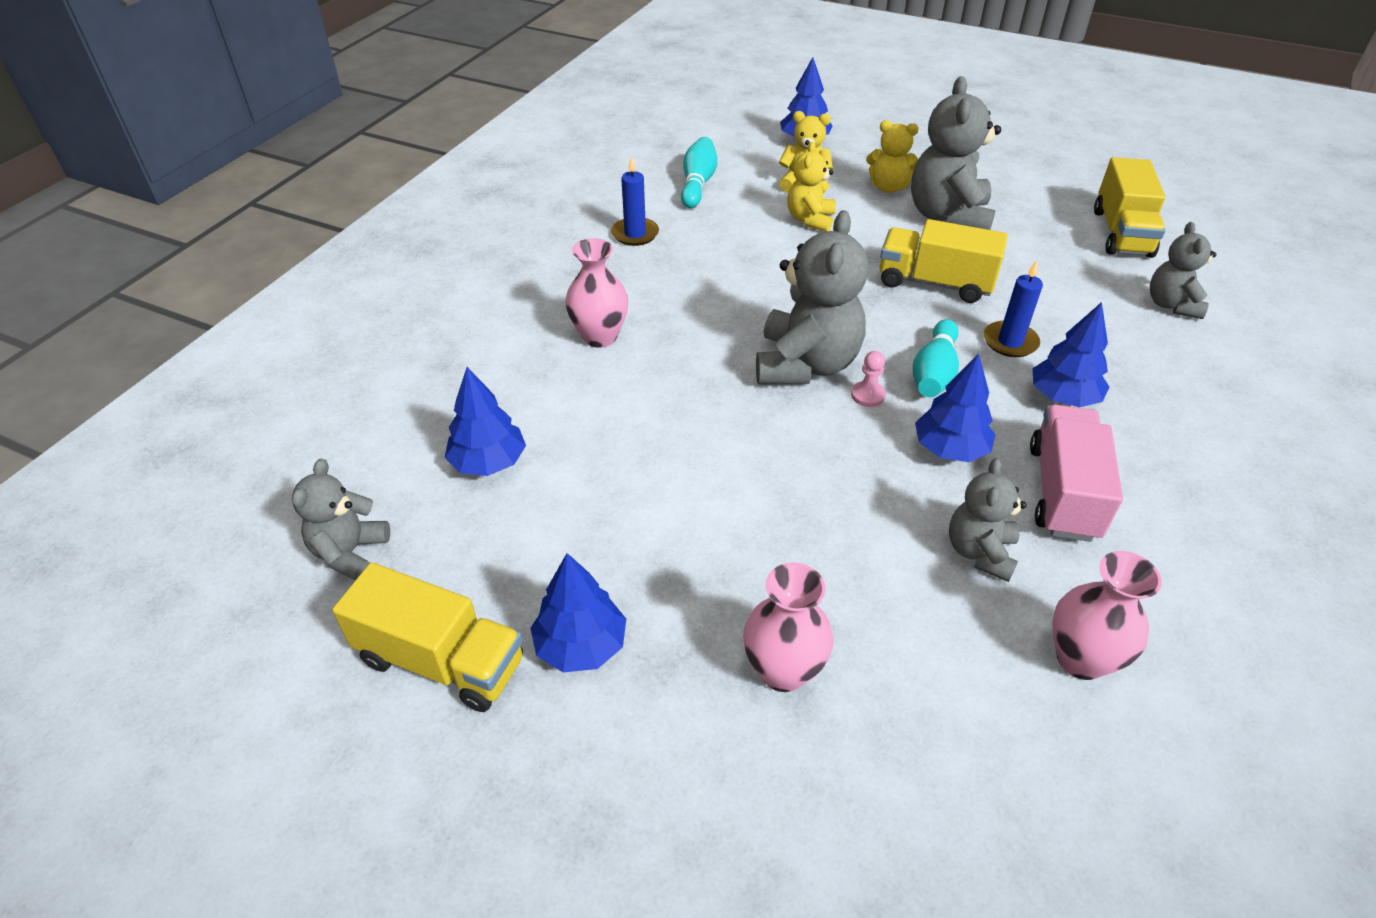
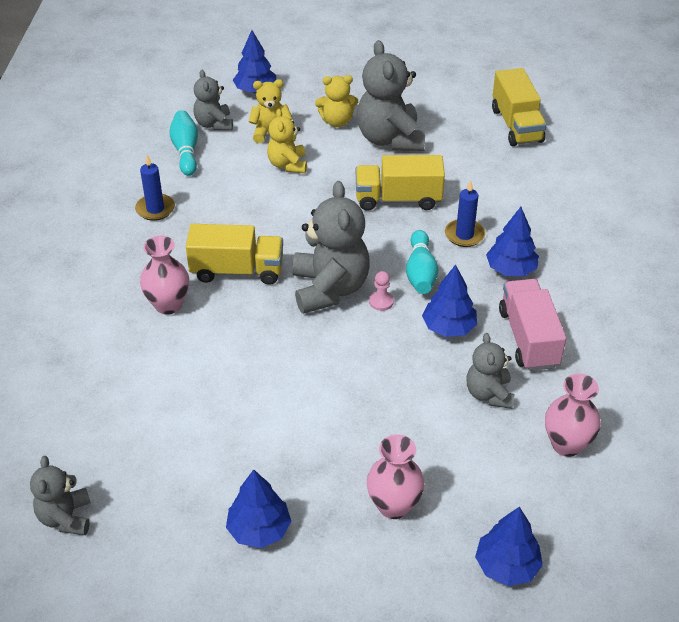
camera: 20 degrees left, 0 degrees up
yellow truck [332,563,523,712] -> yellow truck moved to [186,224,283,285]
blue tree [445,367,526,476] -> blue tree moved to [475,507,543,586]
grey teddy bear [1150,222,1216,319] -> grey teddy bear moved to [194,70,233,131]

